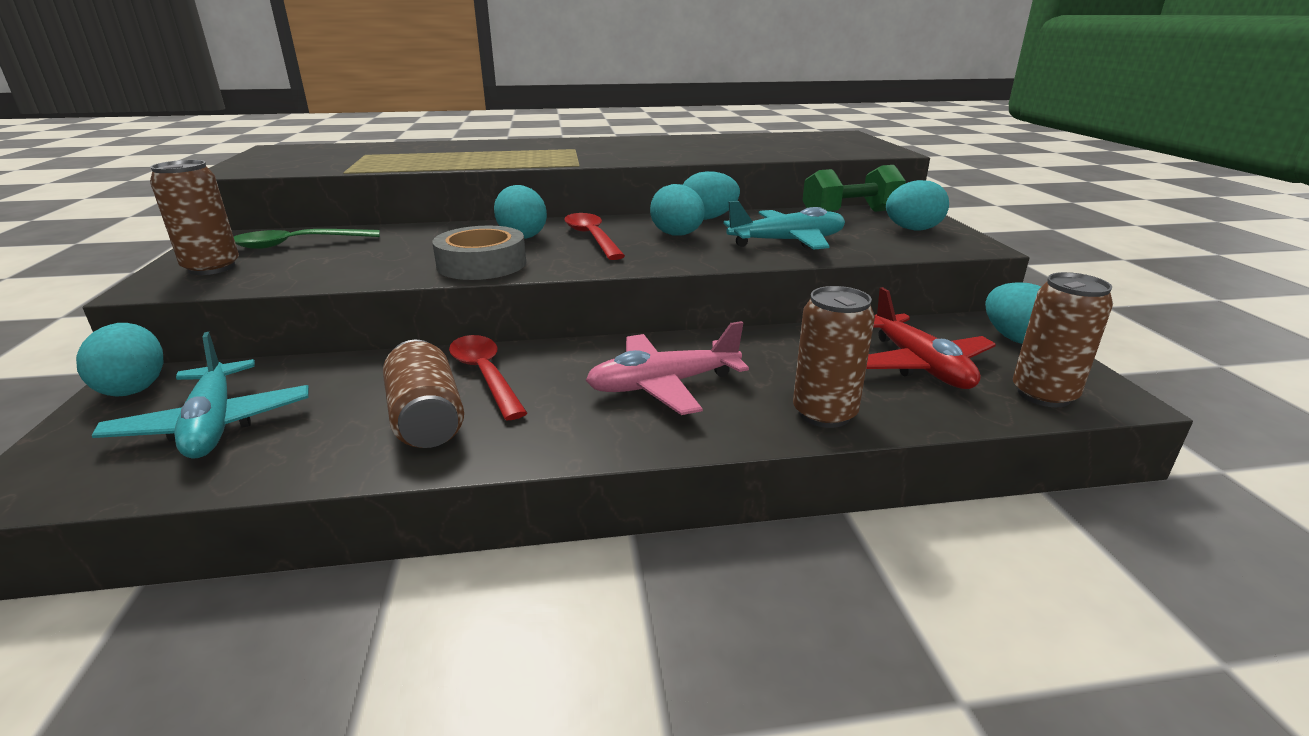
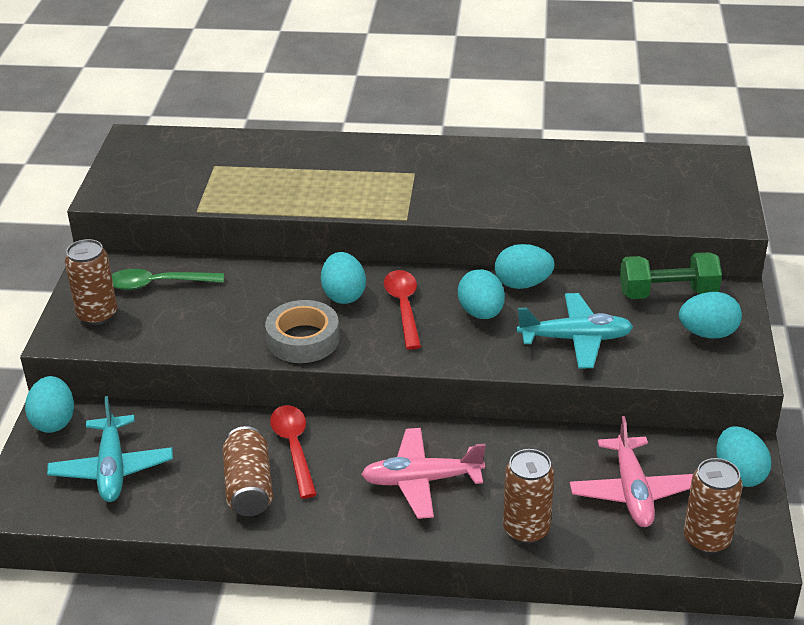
camera: 15 degrees right, 10 degrees up
red plane [866,287,996,389] -> pink plane [570,416,693,527]

